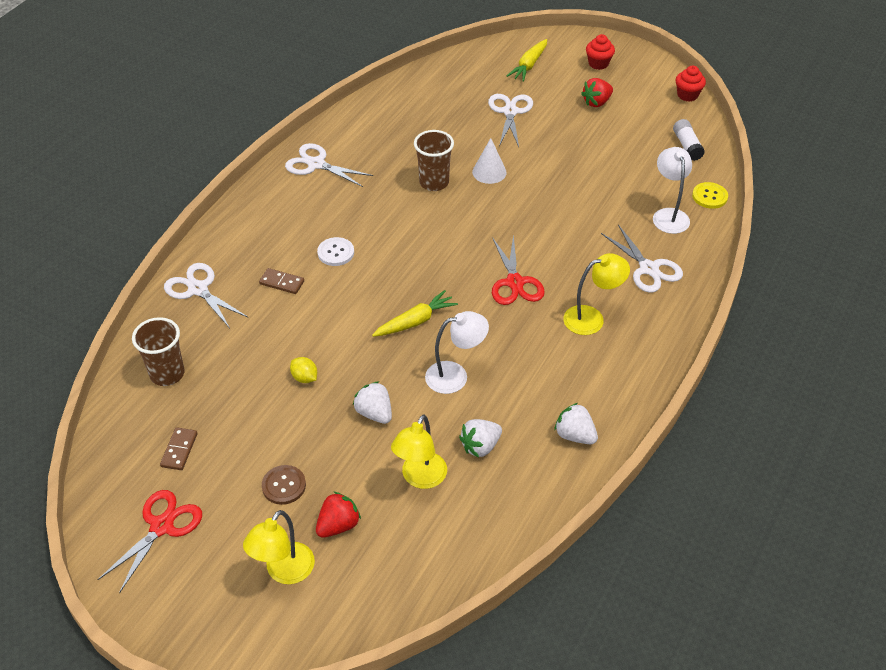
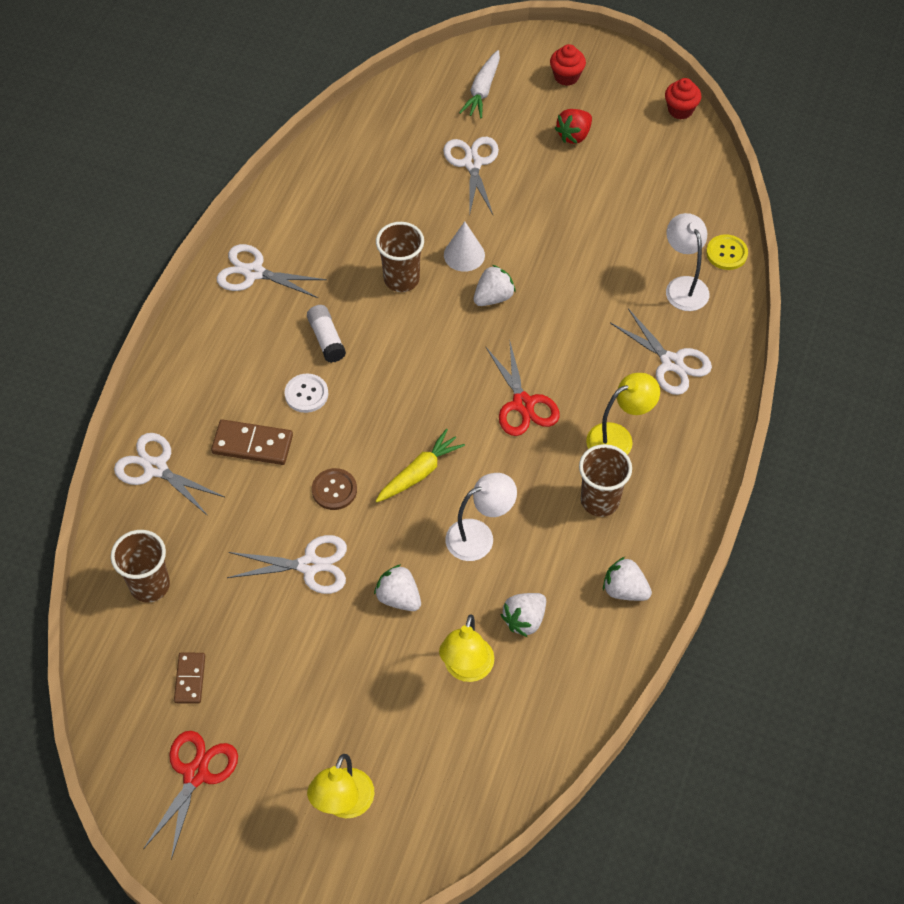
camera: 10 degrees left, 10 degrees up
brown domino [259,268,304,294] -> brown domino [211,419,293,465], size x1.55
brown button [262,465,306,505] -> brown button moved to [312,468,357,510]
yellow lemon [290,357,317,383] -> white scissors [227,535,347,594]
red strawberry [316,492,361,538] -> none
yellow carrot [507,39,547,82] -> white carrot [459,50,500,118]
white glue stick [673,119,705,161] -> white glue stick moved to [307,305,346,363]
none -> white strawberry [473,265,516,306]
none -> brown cup [579,444,632,517]

